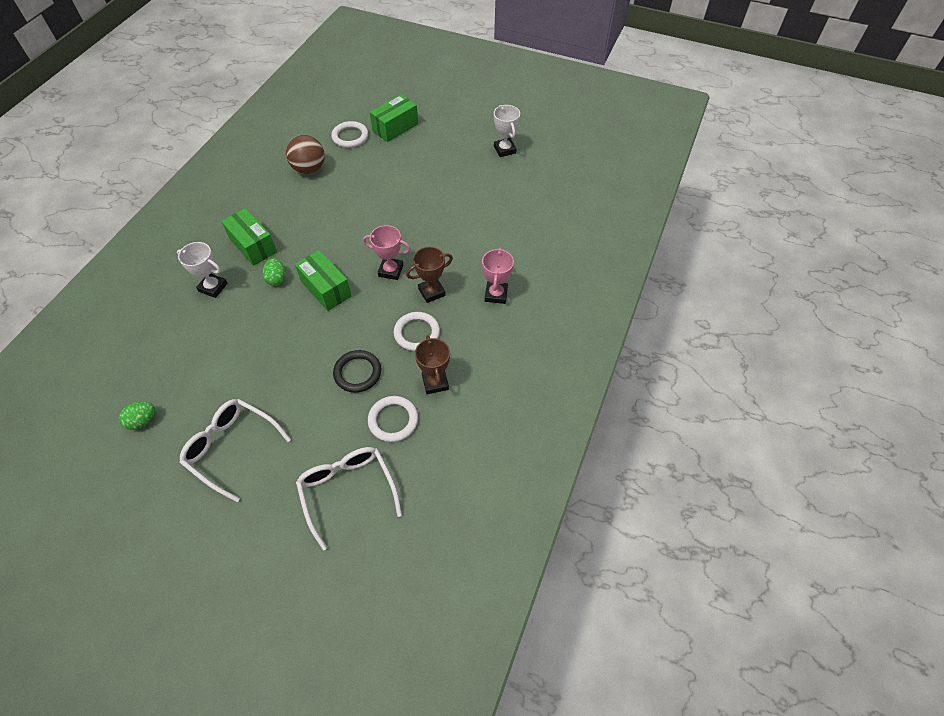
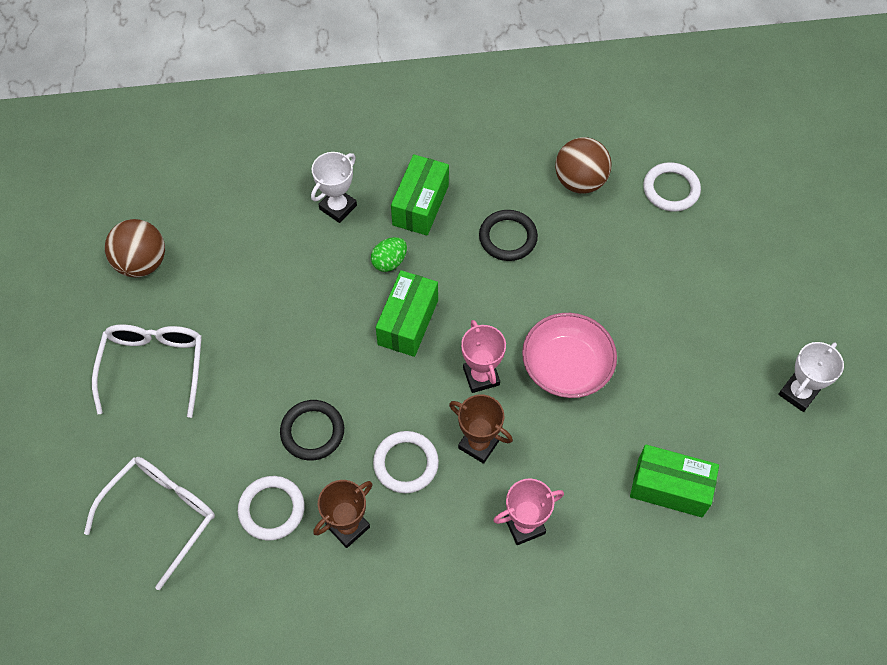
camera: 60 degrees right, 5 degrees up
green egg [119,402,155,430] -> brown ball [105,219,165,277]
white trophy [177,242,228,298] -> white trophy turned 45 degrees clockwise [311,152,357,223]
green box [370,94,418,142] -> green box moved to [630,444,719,517]
none -> black ring [479,210,538,261]
none -> pink bowl [522,313,617,398]

